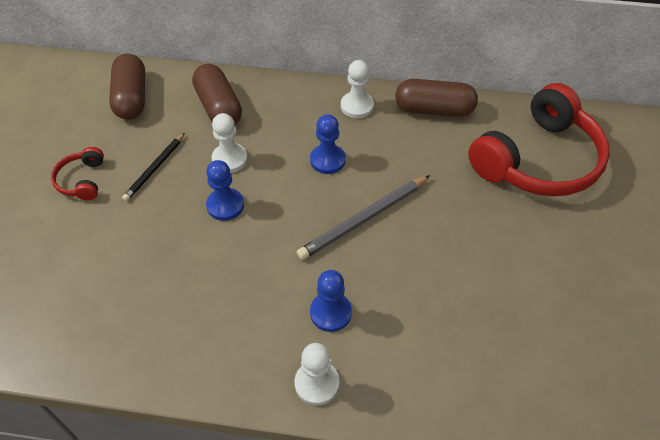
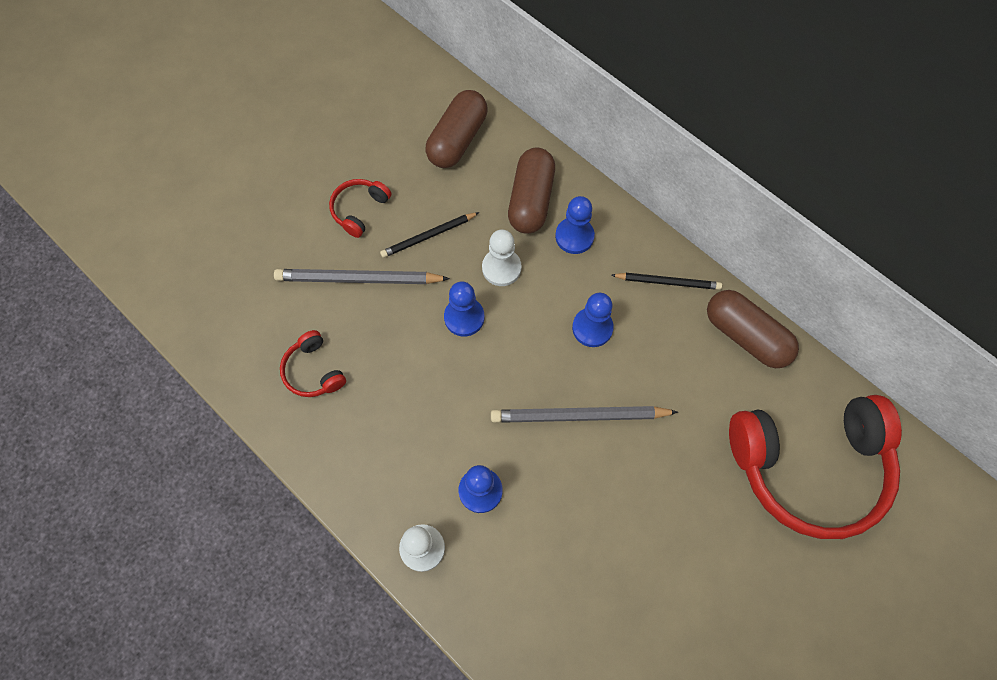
camera: 35 degrees right, 15 degrees up
white pawn [341,60,374,118] -> black pencil [612,273,722,290]
none -> grey pencil [274,269,450,284]
none -> red headphones [280,330,346,397]
none -> blue pawn [555,196,595,254]

